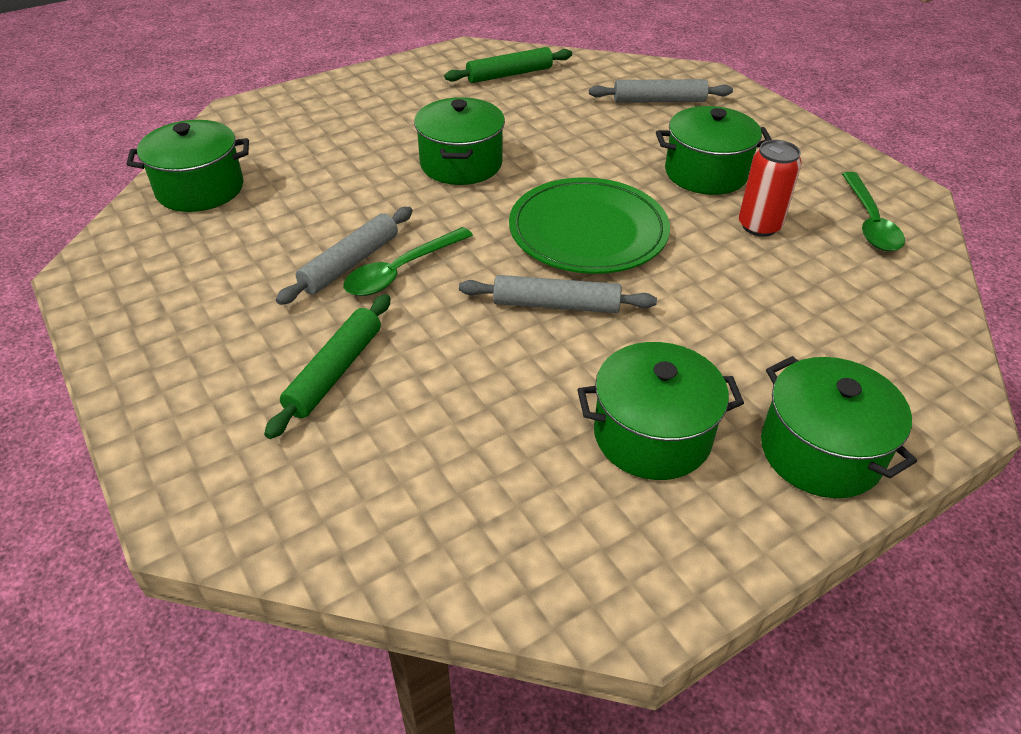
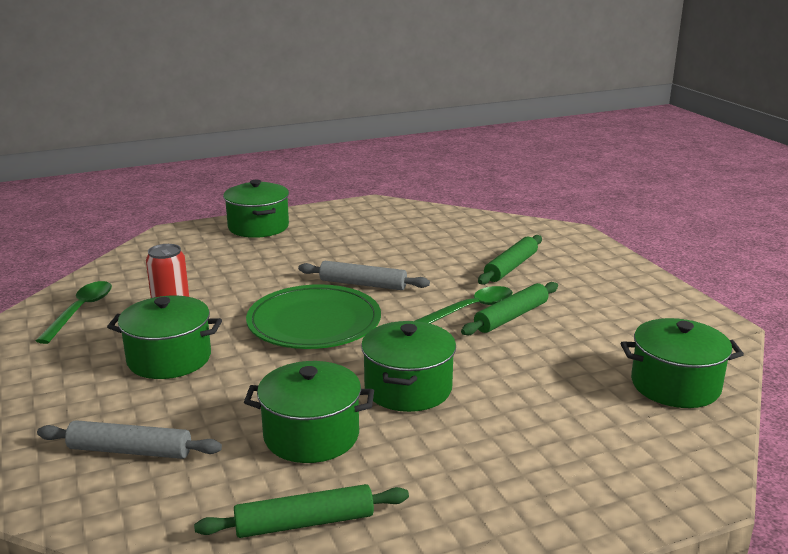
camera: 170 degrees left, 20 degrees down
grey rolling pin [276,207,413,305] -> green rolling pin [461,282,558,335]
green pot [577,342,744,480] -> green pot moved to [244,361,374,463]

